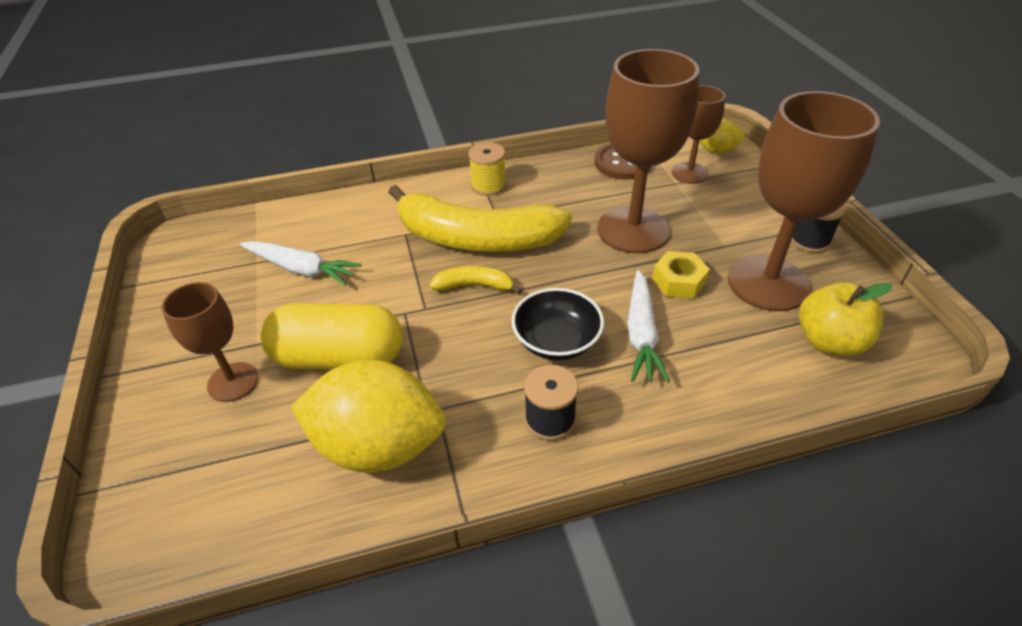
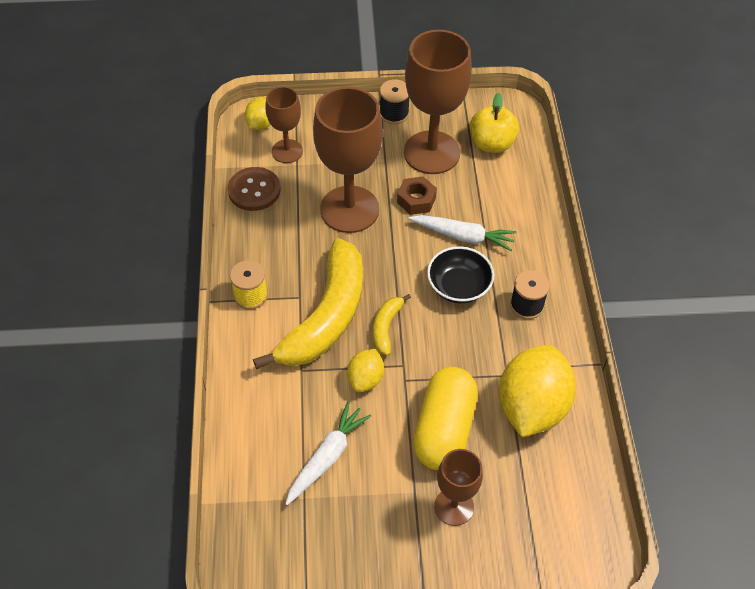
camera: 80 degrees left, 10 degrees up
yellow nut [652,251,710,299] -> brown nut [397,176,437,215]
none -> yellow lemon [347,349,384,392]

